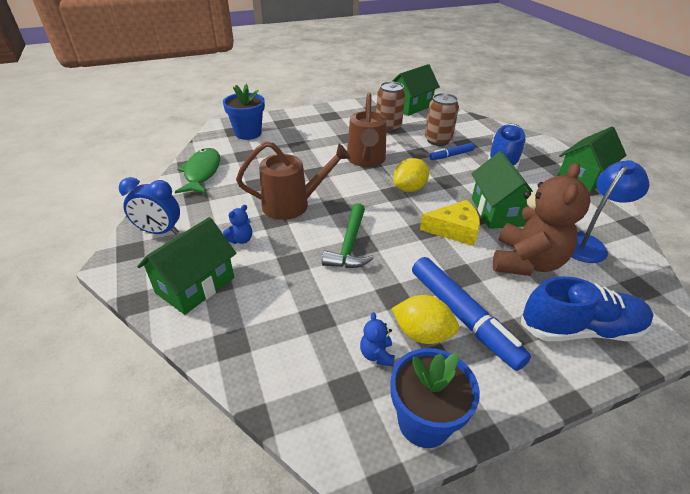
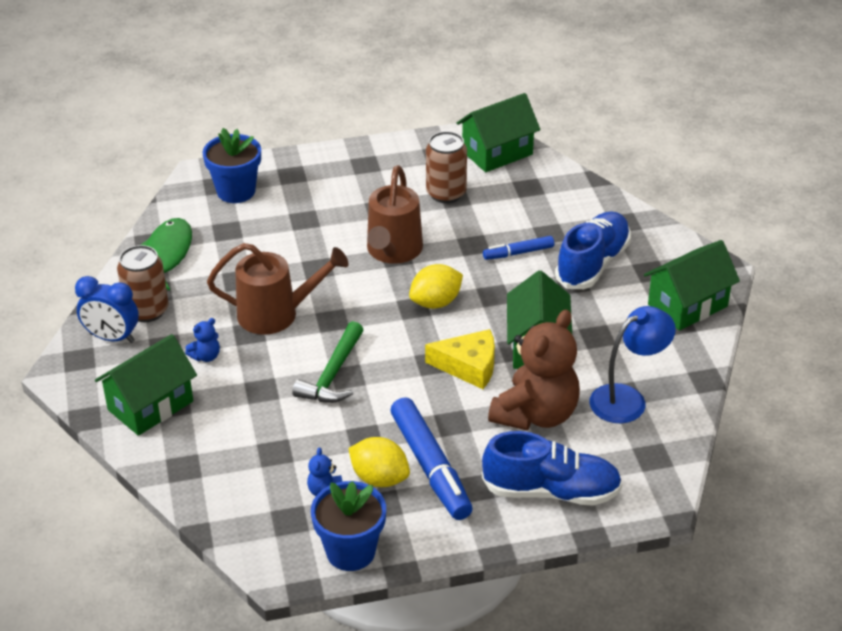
camera: 10 degrees right, 0 degrees up
brown can [425,93,459,146] -> brown can moved to [117,245,168,322]

